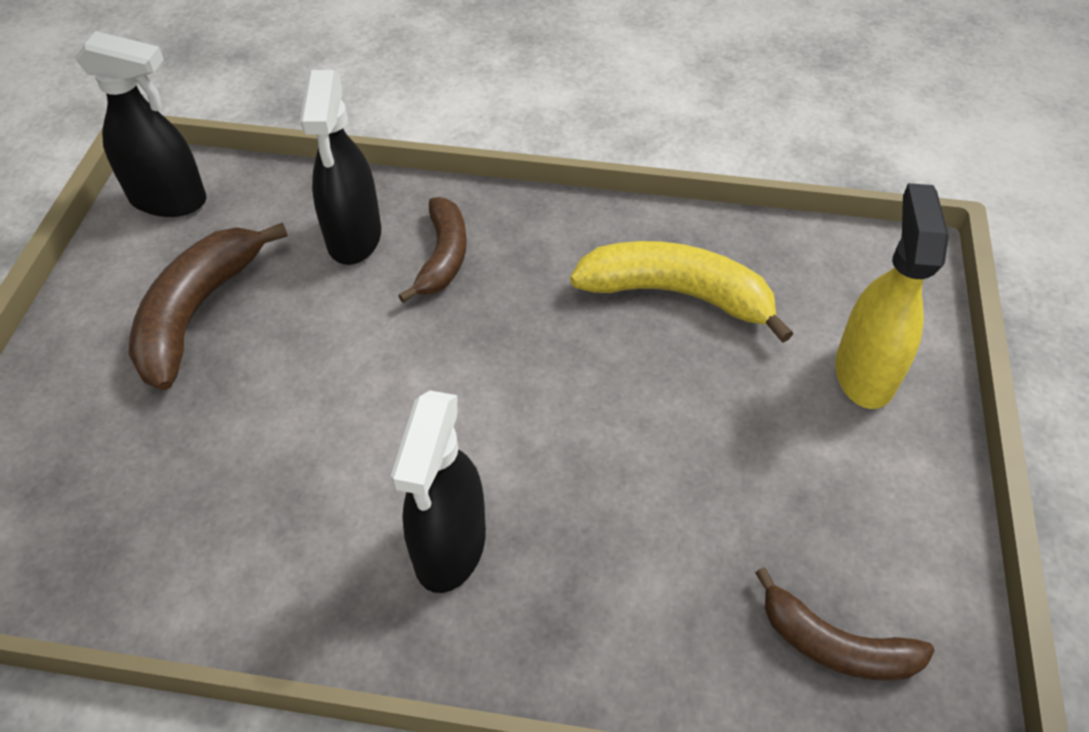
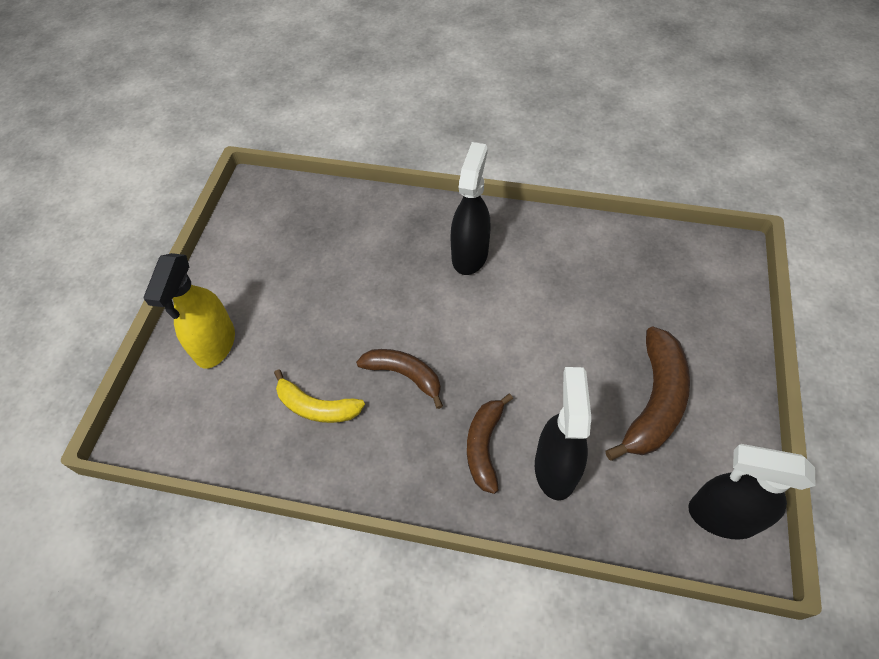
camera: 175 degrees left, 5 degrees up
yellow banana [570,241,793,343] -> yellow banana [274,369,365,423], size x0.65
brown banana [755,567,935,681] -> brown banana moved to [356,349,443,409]

